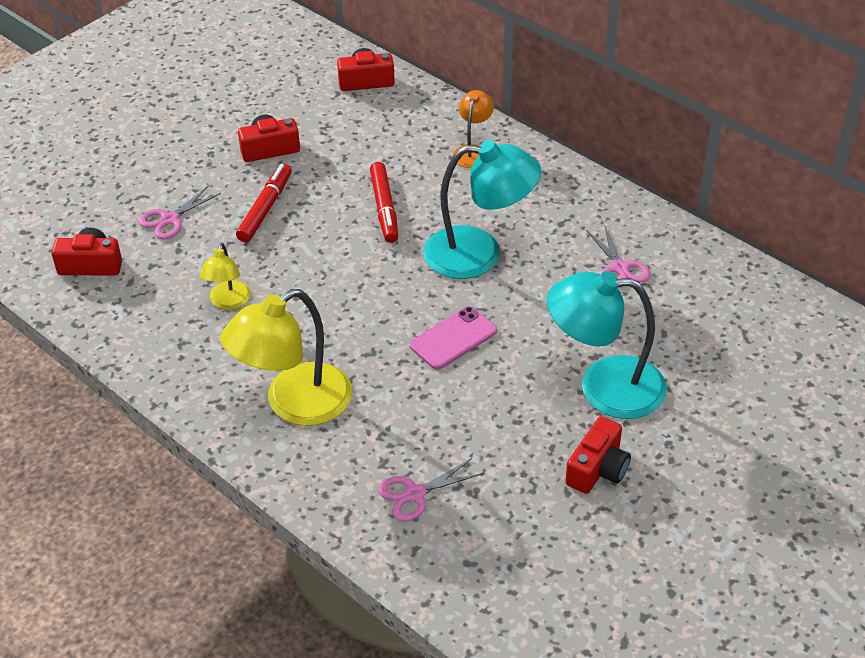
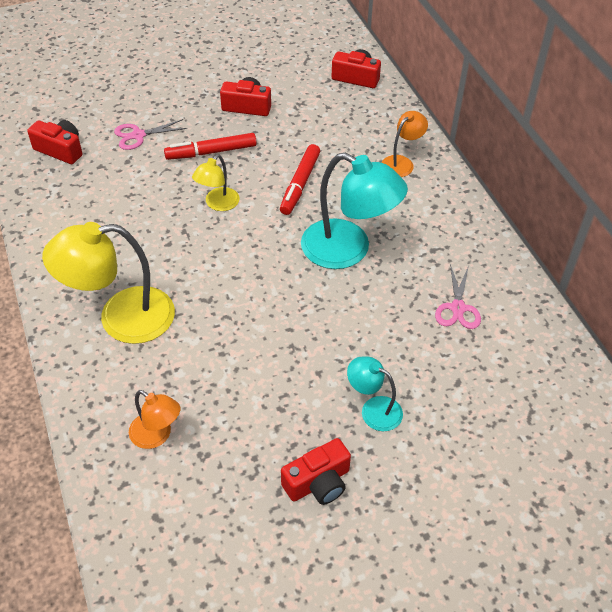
camera: 25 degrees right, 5 degrees up
yellow lamp [200,243,251,310] -> yellow lamp moved to [192,154,240,211]
red marker [236,164,292,242] -> red marker turned 150 degrees counterclockwise [164,133,257,160]
pink scissors [379,458,483,522] -> orange lamp [129,390,180,449]
pink phone [410,306,497,370] -> none
turquoise lamp [547,271,667,419] -> turquoise lamp [347,356,403,431], size x0.52

